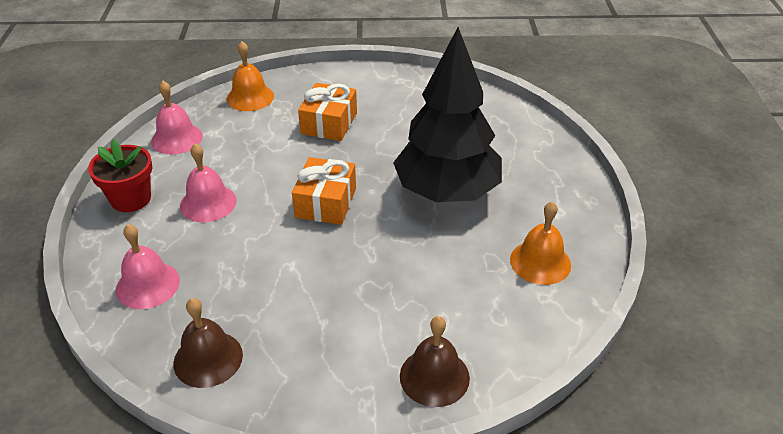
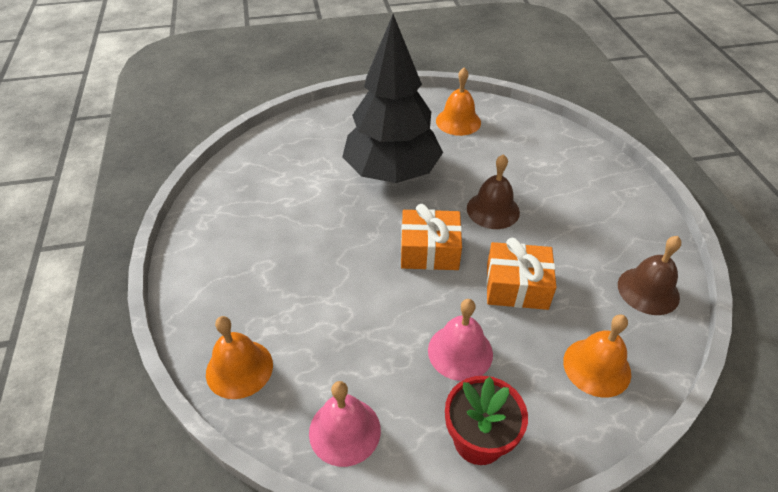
camera: 100 degrees left, 5 degrees up
pink bell [116,224,180,309] -> orange bell [563,315,631,398]
orange gift [298,83,357,141] -> orange gift moved to [486,238,557,310]
brown bell [400,316,470,407] -> brown bell moved to [467,154,520,229]

